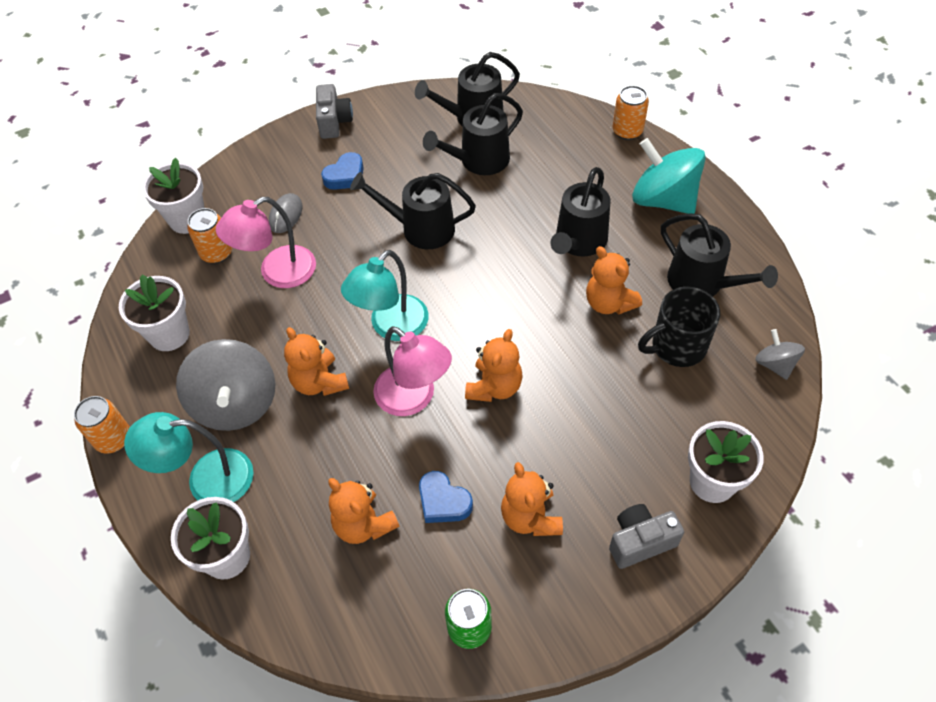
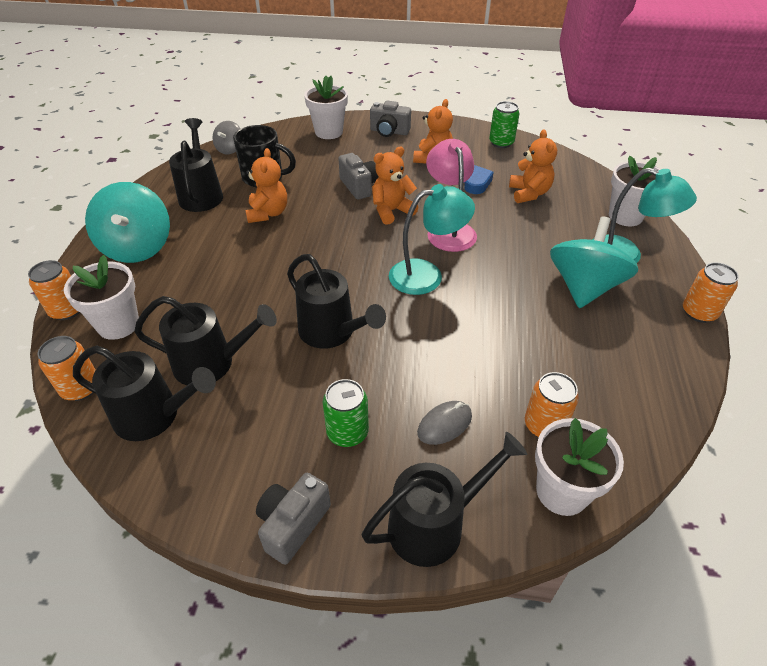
camera: 145 degrees left, 10 degrees down
white flower pot [119,275,190,351] -> white flower pot moved to [64,255,139,340]
grey spinning top [176,339,275,431] -> turquoise spinning top [550,217,638,308]
pink lamp [216,197,316,288] -> none
orange teddy bear [284,327,349,396] -> none
blue heart [321,152,364,190] -> green can [323,379,369,447]
black watering can [550,167,610,256] -> black watering can moved to [361,432,527,567]
none -> orange can [38,336,96,401]
none -> grey camera [338,153,379,200]

